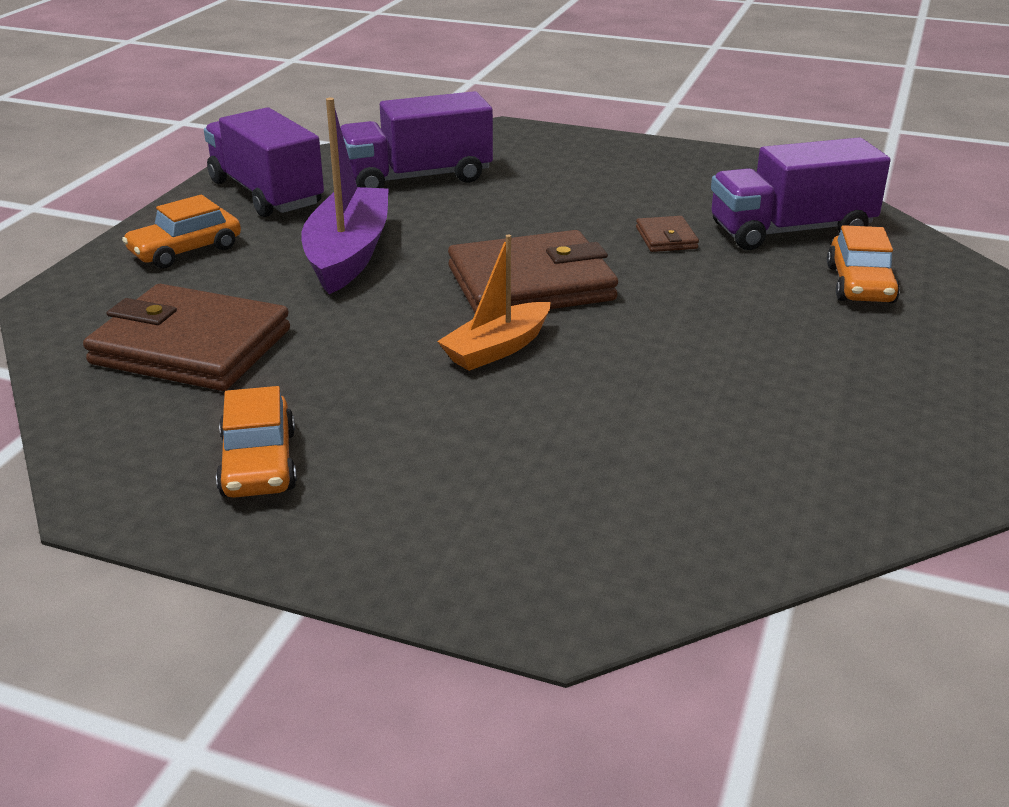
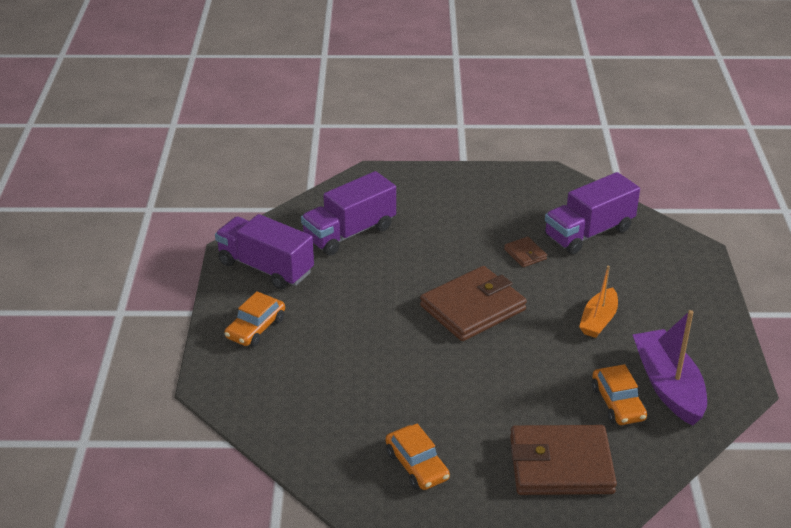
camera: 20 degrees left, 5 degrees up
brown wallet [83,284,290,391] -> brown wallet moved to [510,425,617,495]
purple boat [301,98,389,294] -> purple boat moved to [633,310,707,426]
orange boat [437,235,551,371] -> orange boat moved to [579,265,618,338]
orange car [827,225,900,303] -> orange car moved to [592,364,647,425]

